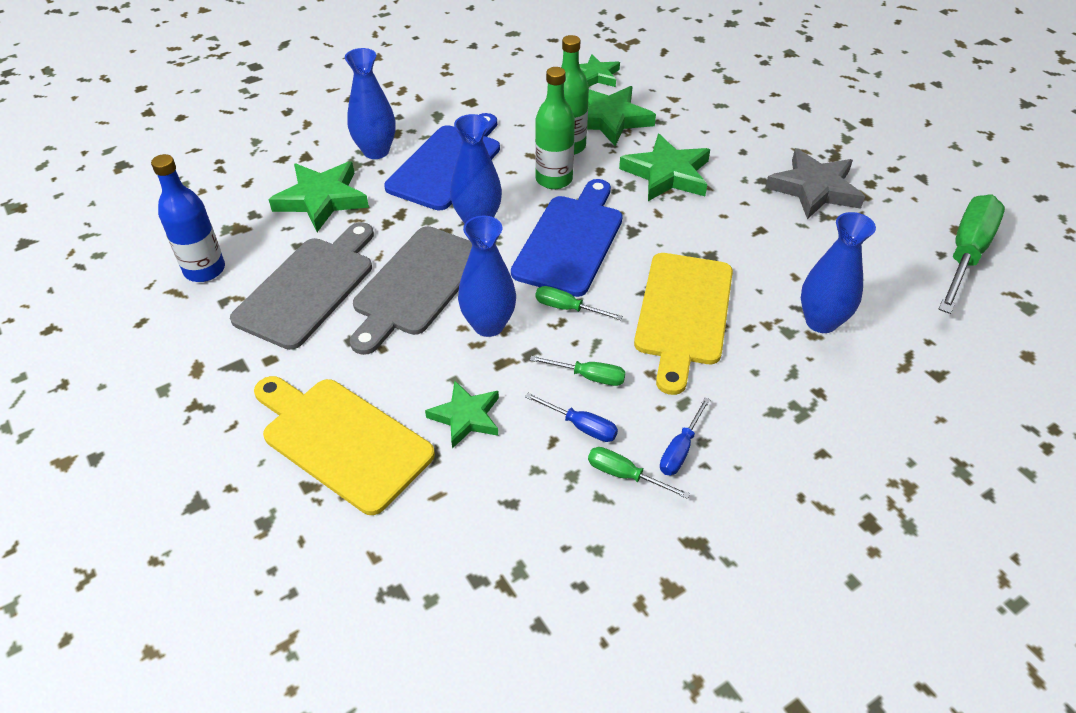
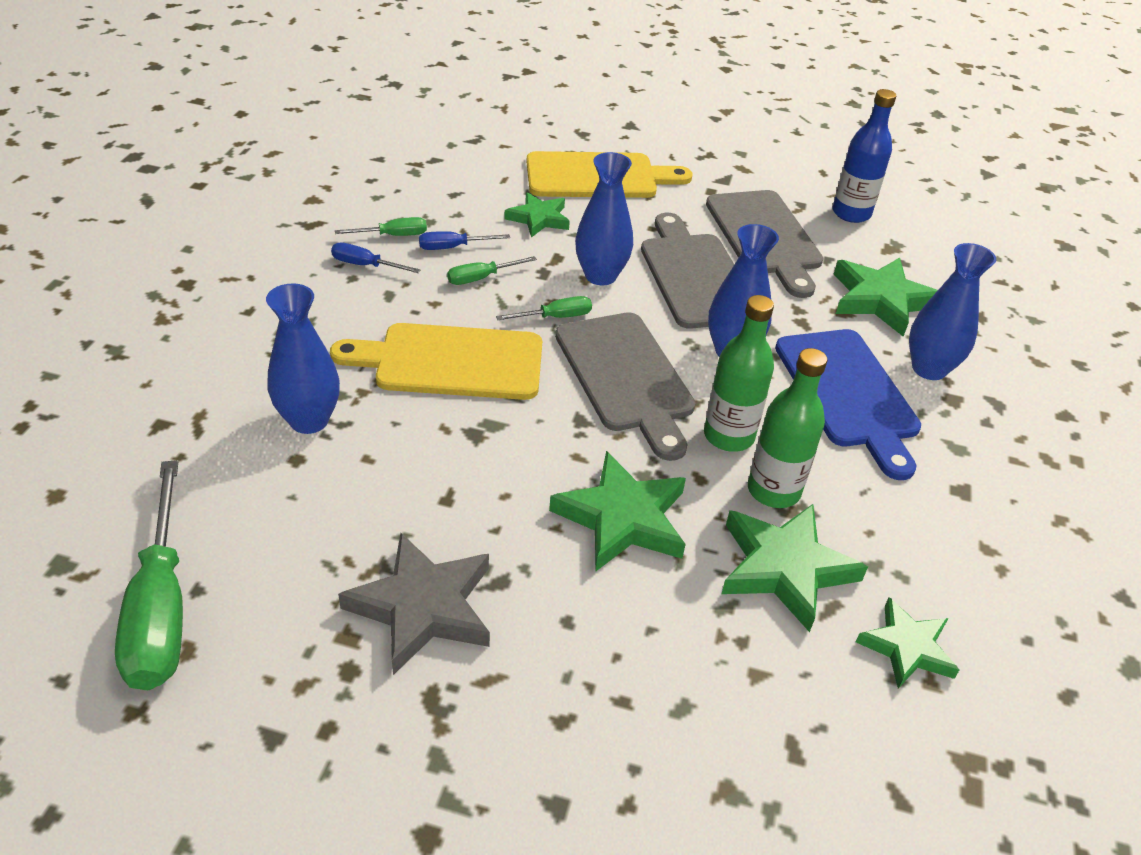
camera: 135 degrees right, 5 degrees down
blue cutting board [511,179,623,297] -> grey cutting board [555,312,695,461]
yellow cutting board [634,253,733,395] -> yellow cutting board turned 60 degrees counterclockwise [330,323,542,400]
blue screwdriver [660,398,710,475] -> blue screwdriver turned 60 degrees counterclockwise [331,243,421,273]

